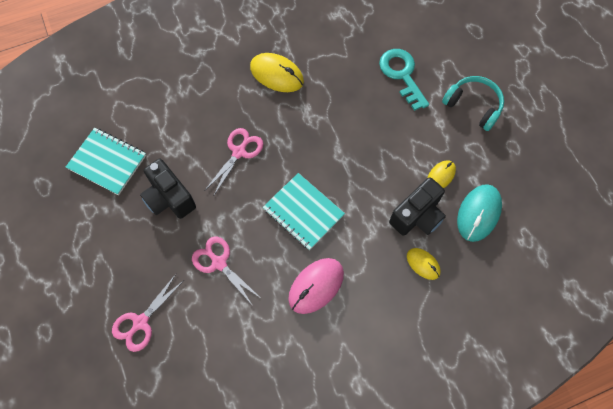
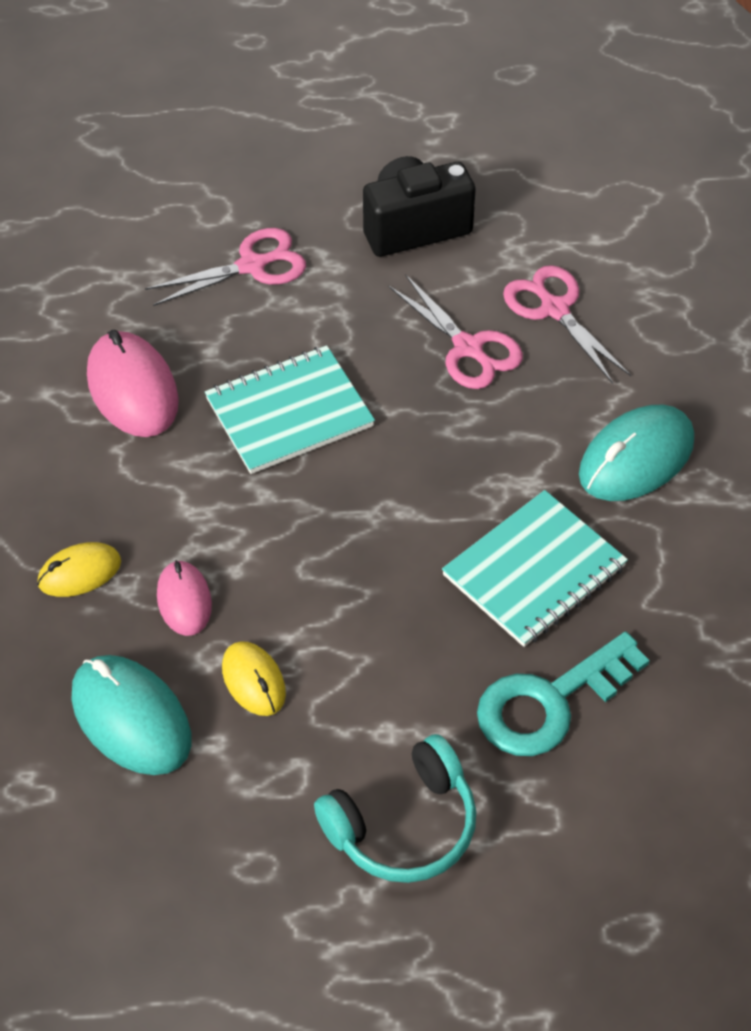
camera: 110 degrees right, 15 degrees down
turquoise notebook [66,128,146,195] -> turquoise notebook moved to [442,490,628,647]
pink scissors [112,274,184,352] -> pink scissors moved to [503,265,631,384]
yellow mouse [250,53,304,92] -> turquoise mouse [579,405,694,501]
turquoise key [379,49,429,111] -> turquoise key turned 150 degrees clockwise [477,632,650,756]
black camera [389,177,446,236] -> pink mouse [157,560,212,636]

